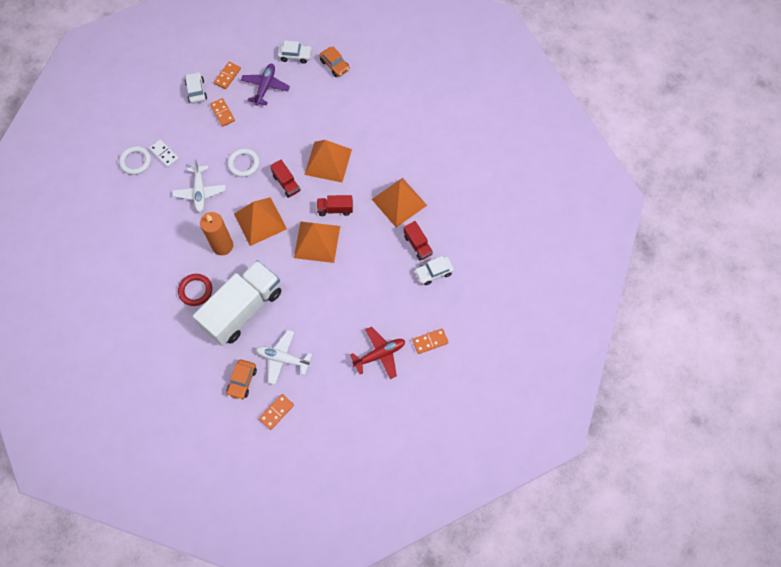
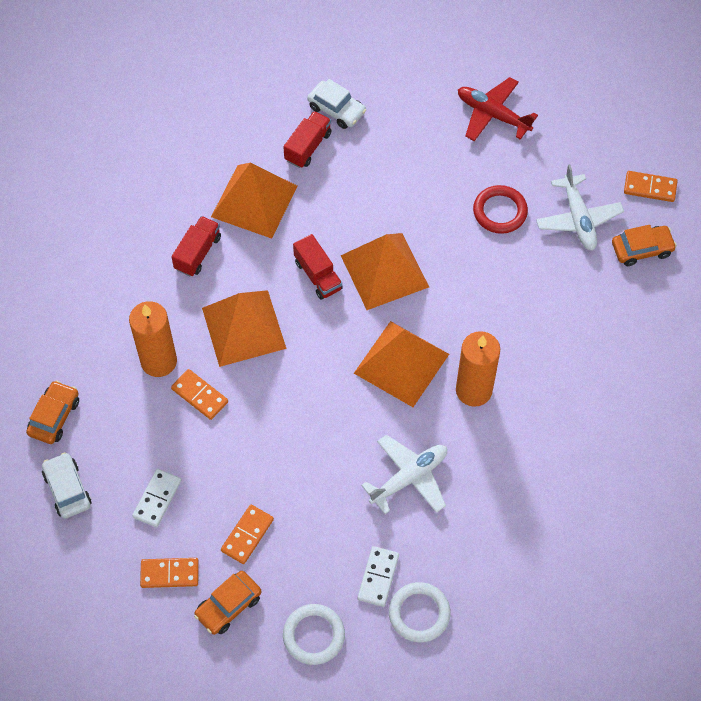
camera: 120 degrees left, 5 degrees down
red ring [178,274,212,306] -> red ring moved to [473,185,528,234]
white car [185,72,207,104] -> orange car [194,571,261,635]
white truck [193,260,281,346] -> none
white ring [227,148,260,177] -> white ring moved to [283,604,345,665]
purple plane [241,64,290,106] -> white domino [132,469,181,527]
red truck [270,160,301,198] -> red truck moved to [171,216,221,277]
orange domino [412,328,448,354] -> orange domino moved to [171,369,228,420]
none -> orange candle [129,301,177,377]

